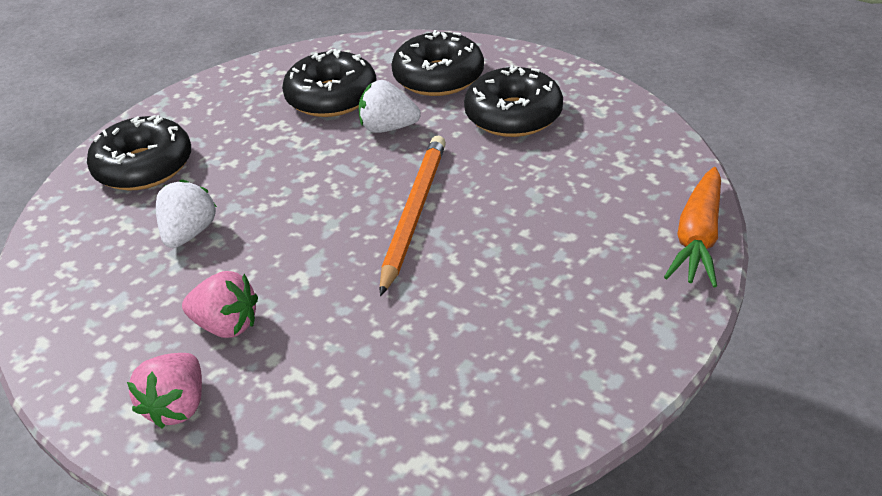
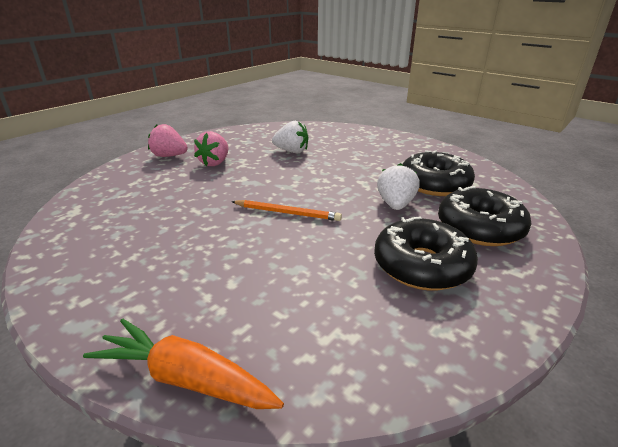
camera: 90 degrees right, 10 degrees down
black donut [87,115,191,190] -> none
orange pencil [380,136,446,296] -> orange pencil [231,200,342,221], size x0.66

